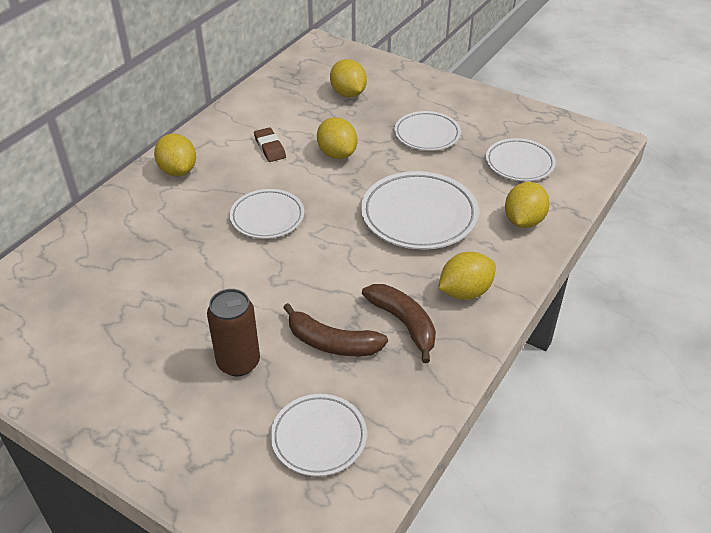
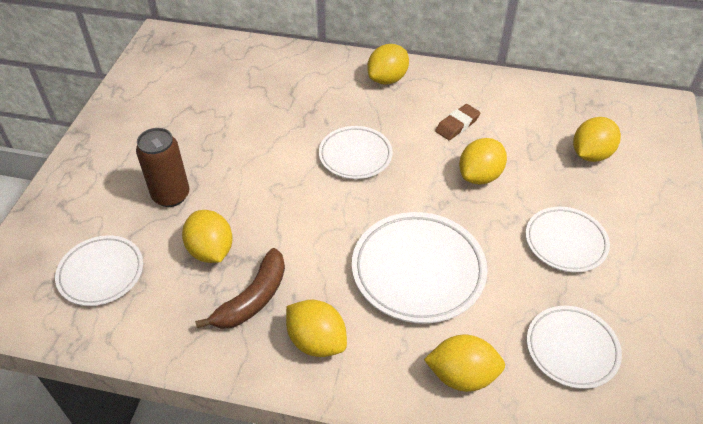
camera: 70 degrees right, 5 degrees up
brown banana [283,303,388,356] -> yellow lemon [182,210,233,263]

